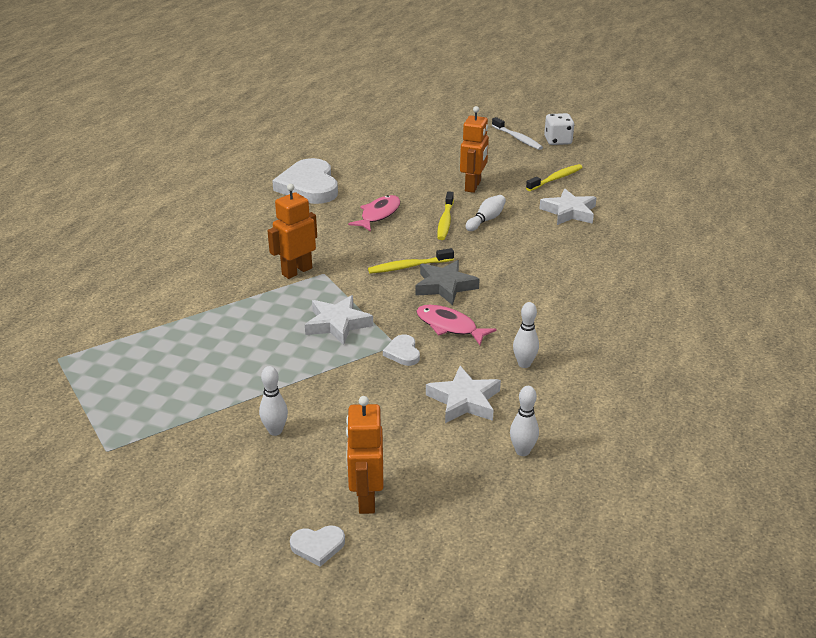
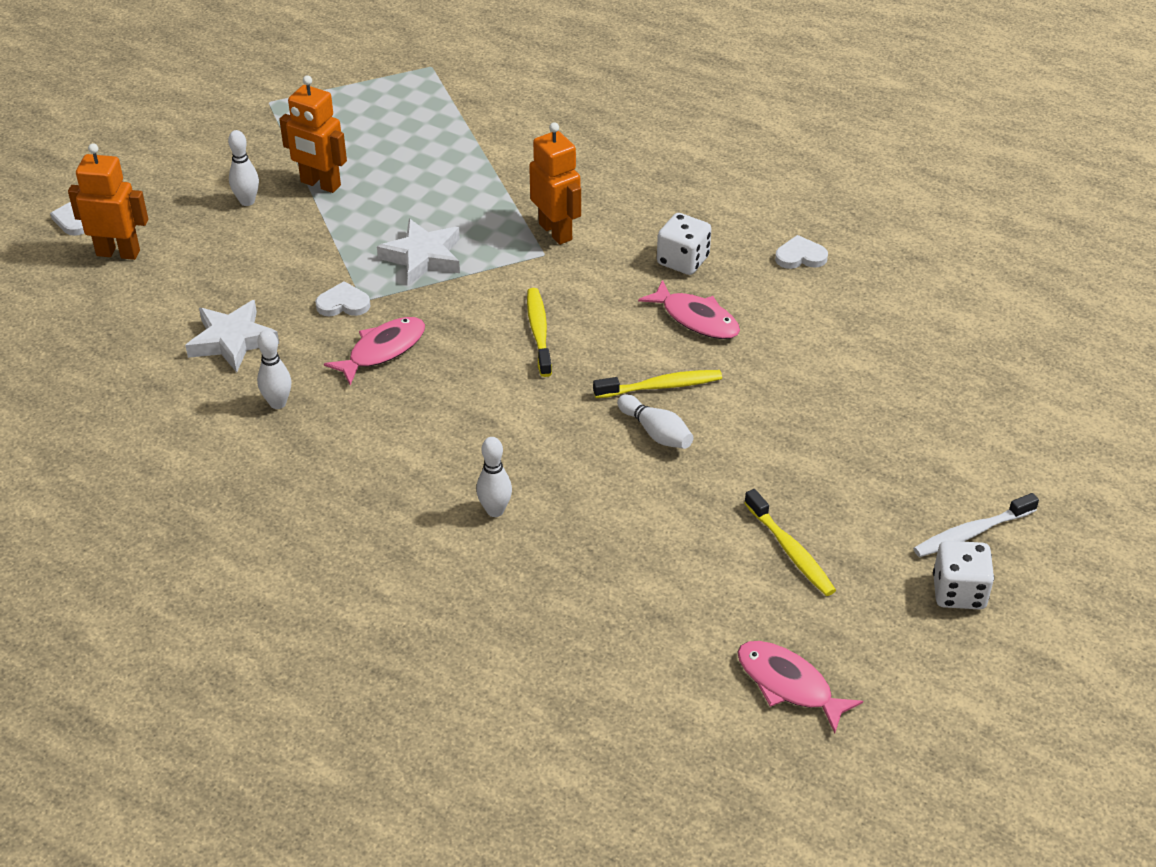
camera: 100 degrees right, 10 degrees up
white heart [272,158,338,204] -> white heart [775,235,828,269], size x0.44
grey star [415,260,480,305] -> none
yellow toothbrush [437,191,454,240] -> yellow toothbrush turned 150 degrees clockwise [593,370,722,398]
orange robot [460,106,489,193] -> orange robot moved to [279,75,347,193]
white bowling pin [510,386,539,456] -> white bowling pin moved to [476,437,512,517]
white star [539,189,597,225] -> none
none -> white dice [657,213,711,275]
none -> pink fish [738,641,863,734]

